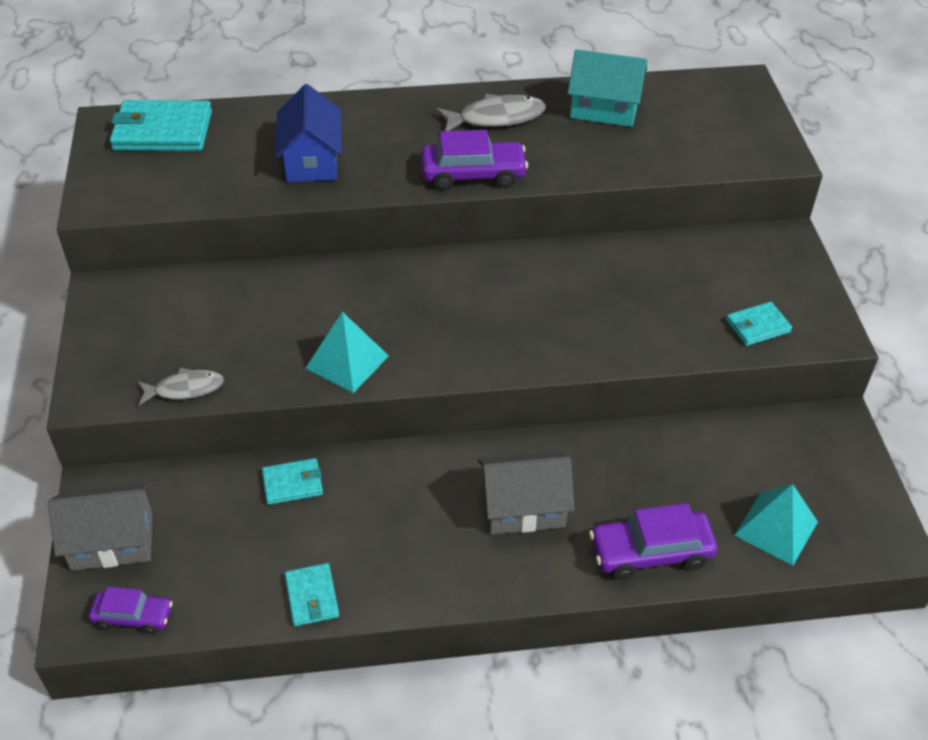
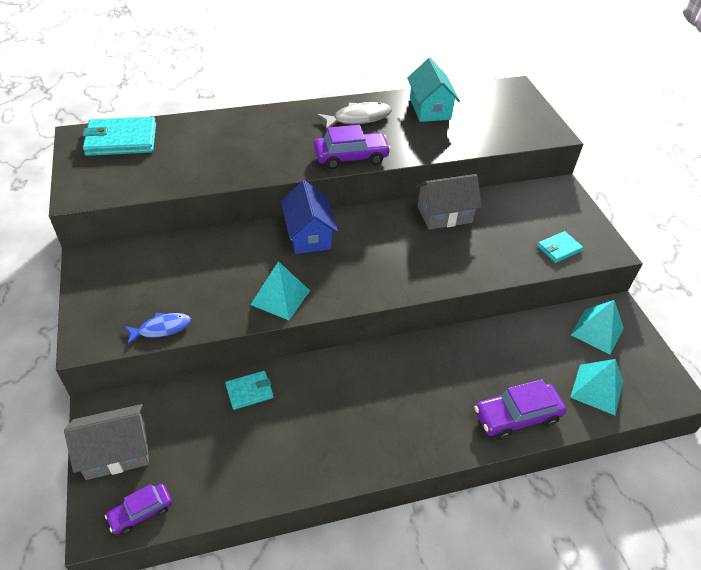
camera: 10 degrees left, 0 degrees up
purple car [89,587,173,634] -> purple car turned 150 degrees clockwise [105,484,172,535]
grey fish [138,368,224,406] -> blue fish [124,313,191,345]
blue house [275,84,342,182] -> blue house moved to [281,180,338,254]
turquoise wallet [285,563,339,627] -> none
grey house [478,451,575,534] -> grey house moved to [416,174,482,230]
turquoise house [568,49,647,127] -> turquoise house turned 75 degrees clockwise [407,58,460,122]
none -> turquoise pyramid [571,300,624,355]

